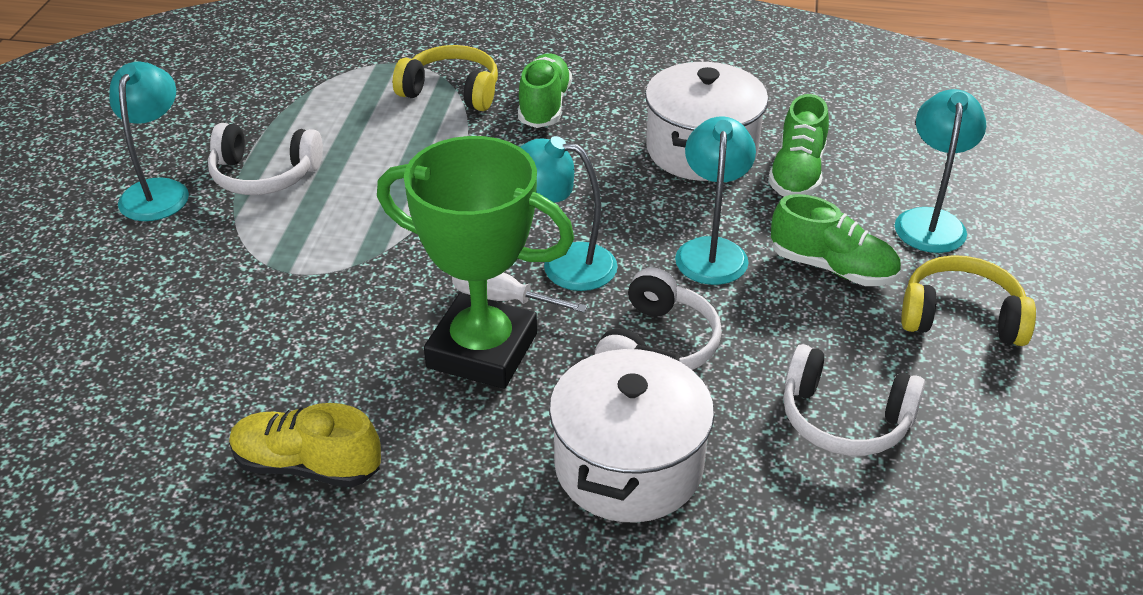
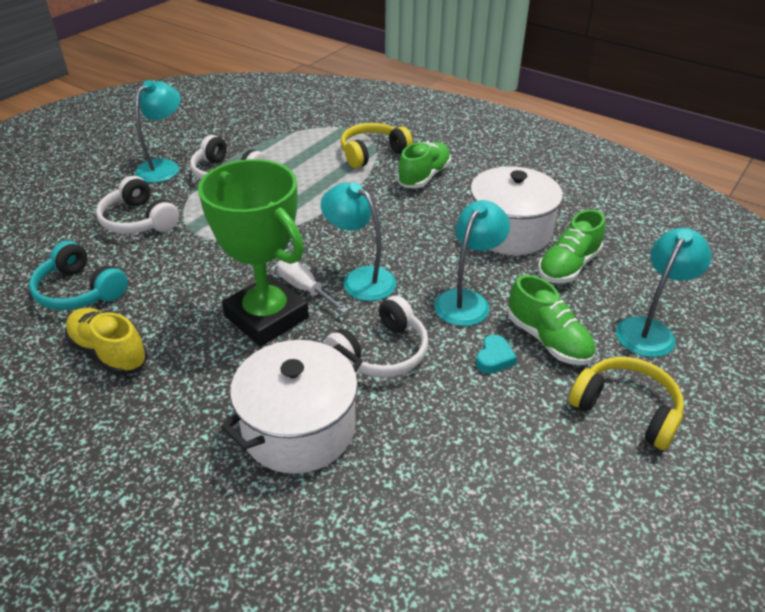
camera: 25 degrees right, 0 degrees up
yellow headphones [393,45,498,111] -> yellow headphones turned 75 degrees counterclockwise [340,123,413,168]
white headphones [783,344,925,456] -> white headphones moved to [96,176,179,234]
none -> turquoise headphones [29,241,128,310]
none -> turquoise heart [476,335,517,374]

